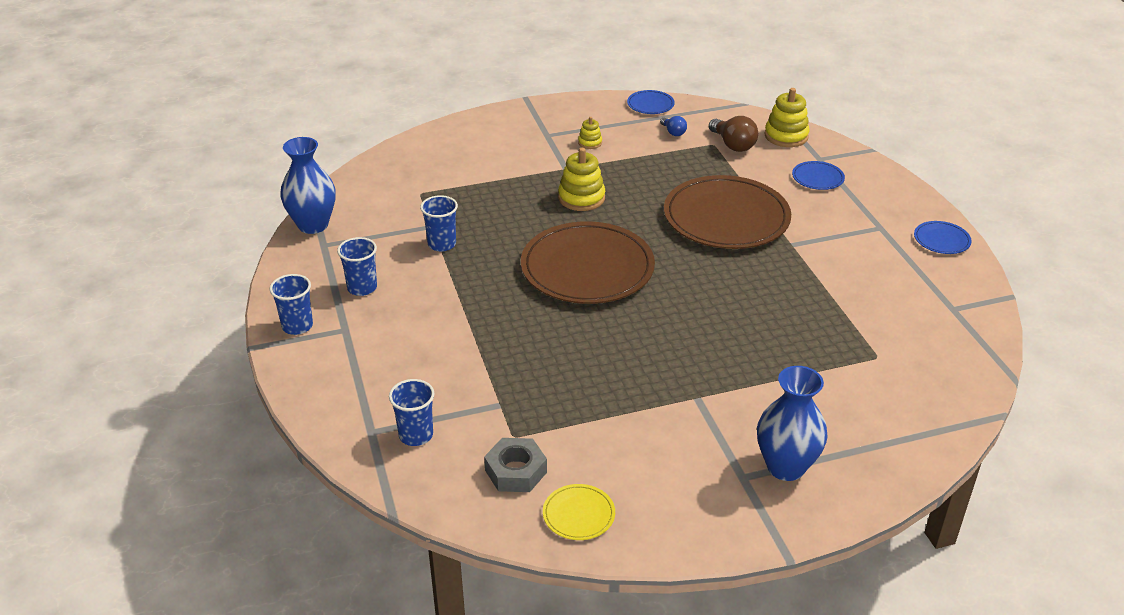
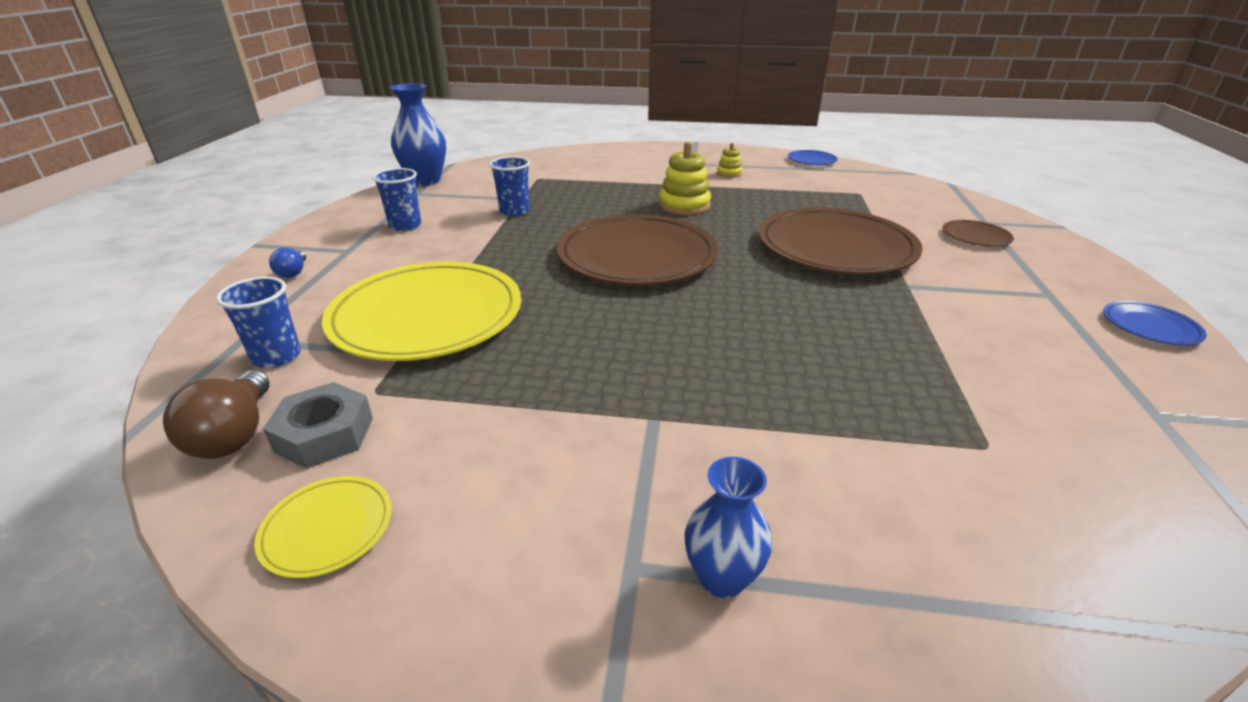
camera: 25 degrees right, 5 degrees down
blue cup [270,274,313,335] -> none
blue light bulb [660,116,687,136] -> blue light bulb moved to [269,248,306,278]
brown light bulb [709,116,758,152] -> brown light bulb moved to [163,370,270,459]
blue vase [757,366,828,481] -> blue vase [685,457,772,598], size x0.62
yellow stacking toy [764,88,810,147] -> none
blue plate [792,161,845,190] -> brown plate [942,220,1014,247]
none -> yellow plate [322,262,521,361]

